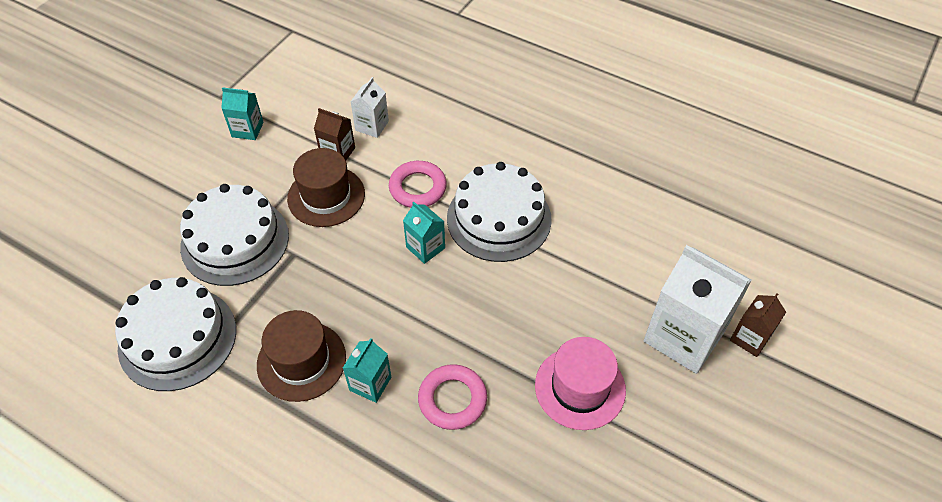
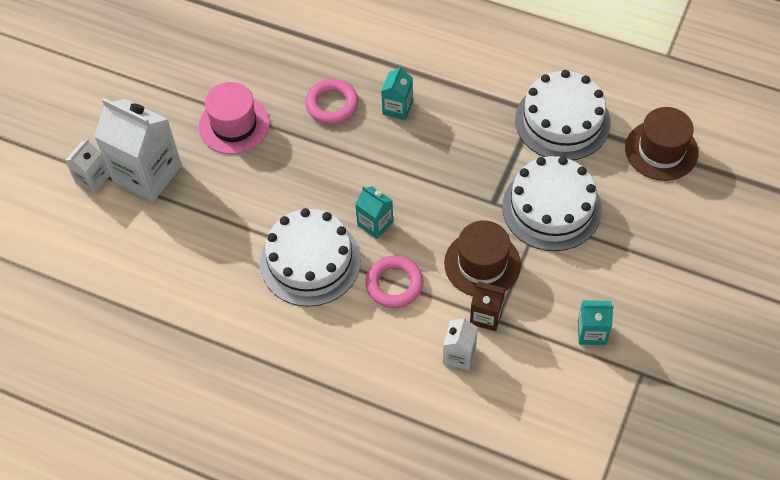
camera: 175 degrees right, 5 degrees up
brown hat [257,310,346,402] -> brown hat moved to [625,107,698,181]
brown carton [730,294,786,357] -> white carton [65,139,110,193]

